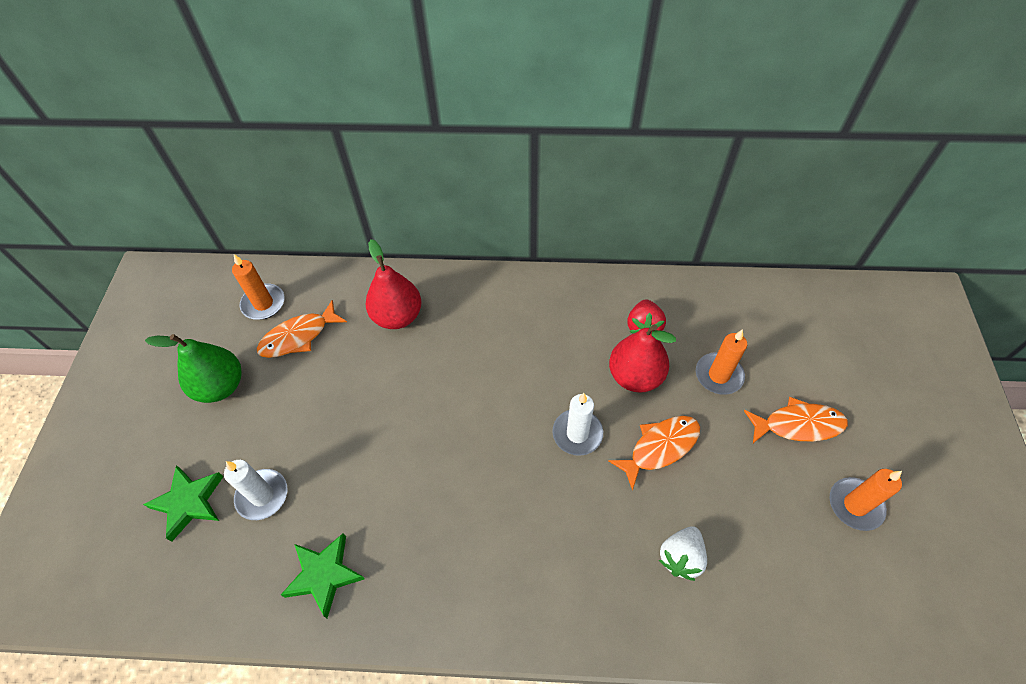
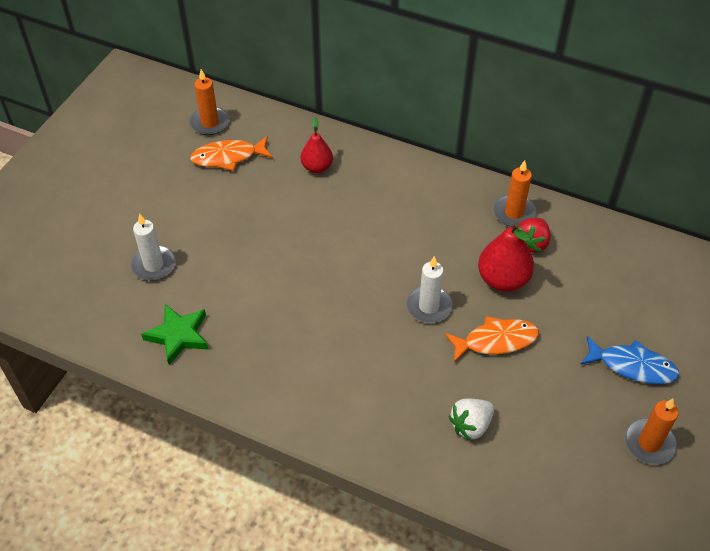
camera: 20 degrees right, 5 degrees down
green star [143,465,224,542] -> none
green pear [145,334,242,403] -> none
red pear [365,239,421,329] -> red pear [301,117,333,173], size x0.65
orange candle [696,329,747,395] -> orange candle moved to [493,160,537,227]
orange fish [744,397,848,443] -> blue fish [580,336,680,384]

